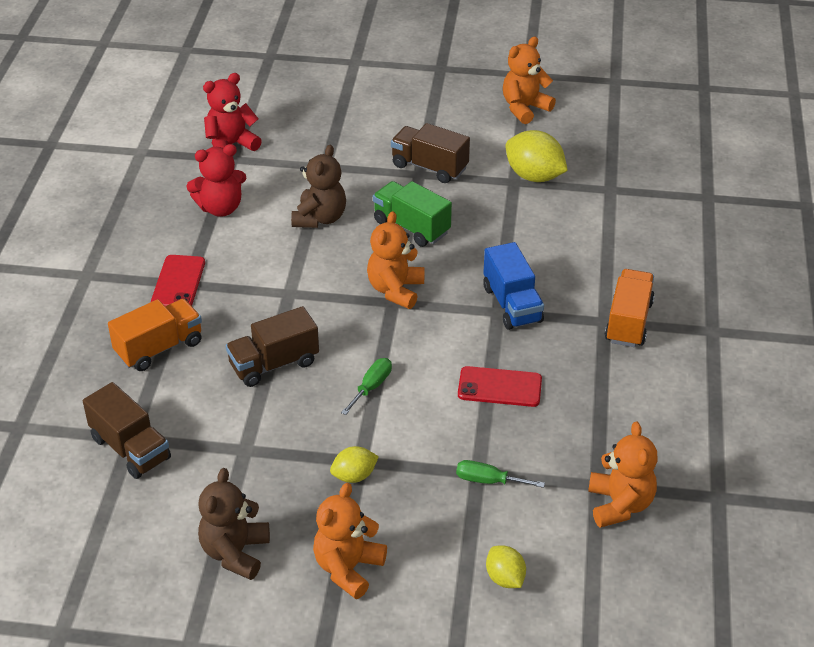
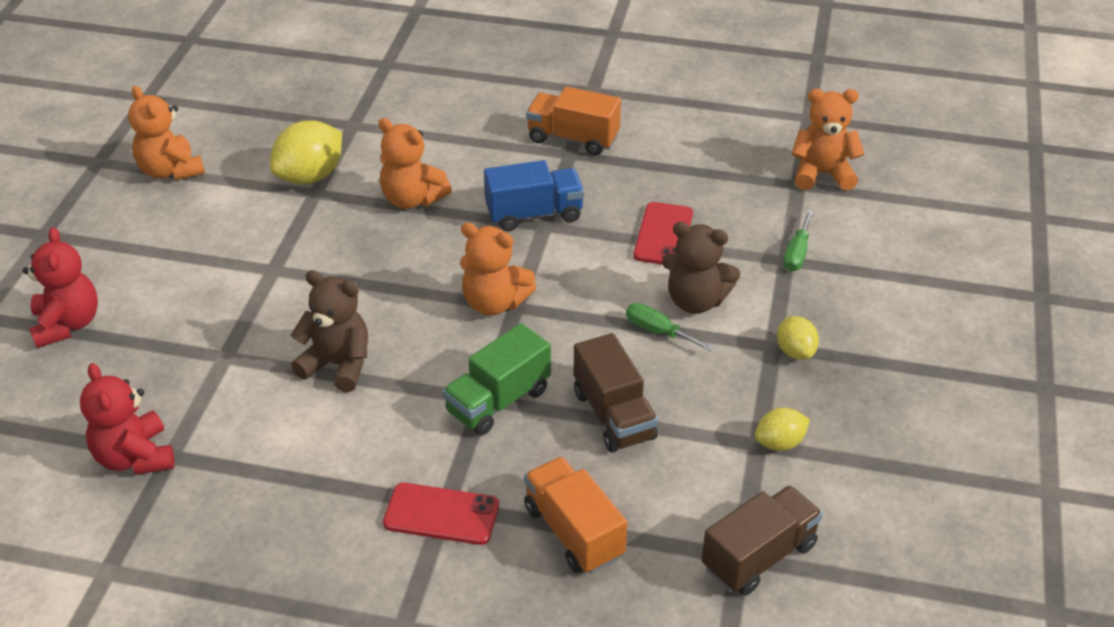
camera: 85 degrees left, 0 degrees up
red teddy bear [186,144,246,217] -> red teddy bear moved to [23,227,98,348]
brown teddy bear [198,468,270,580] -> brown teddy bear moved to [662,222,740,314]
orange teddy bear [313,483,387,599] -> orange teddy bear moved to [379,118,452,209]
green truck [373,181,452,247] -> green truck moved to [442,323,551,436]
brown truck [391,123,470,183] -> none
yellow lemon [486,545,526,588] -> yellow lemon moved to [755,407,810,451]

